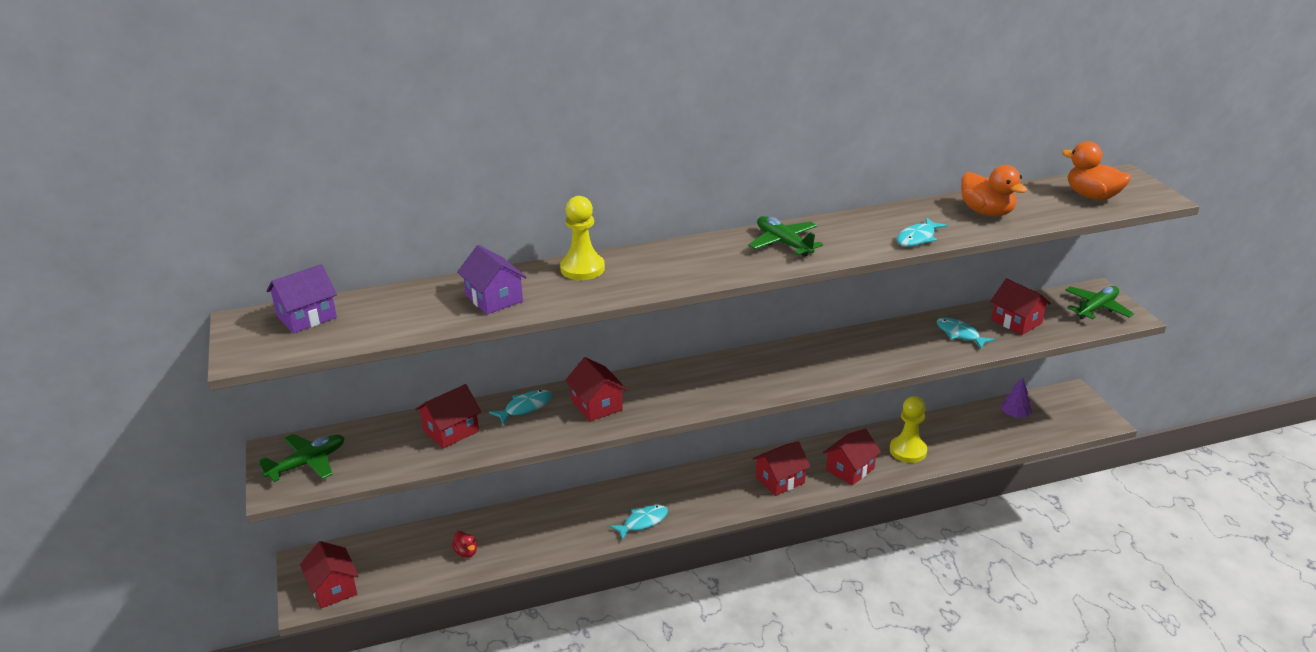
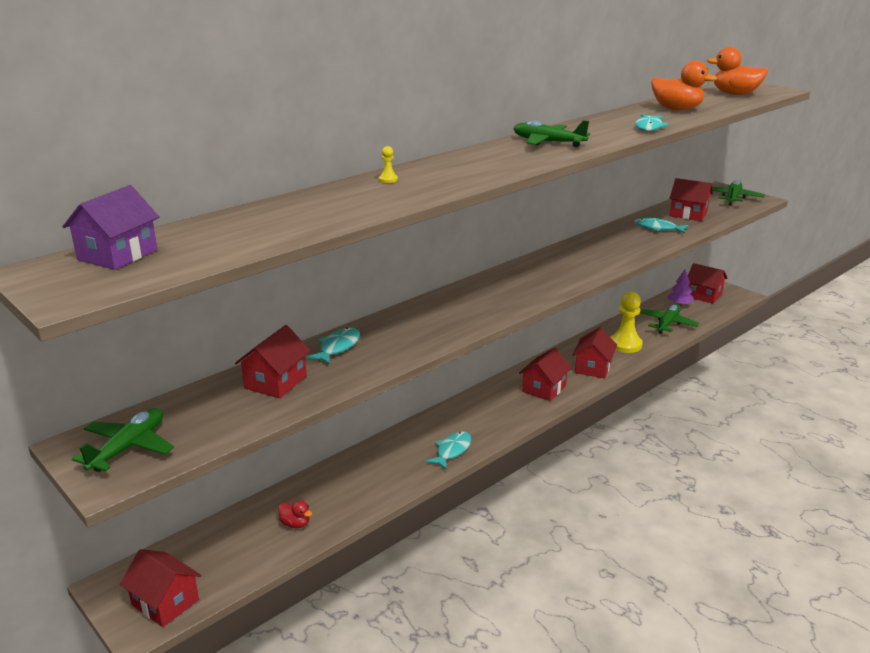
camera: 25 degrees left, 5 degrees down
purple house [457,245,527,314] -> none
yellow pawn [560,196,605,280] -> yellow pawn [379,146,398,183], size x0.41
red house [565,357,627,422] -> red house moved to [688,263,728,304]
none -> green plane [640,304,699,334]

